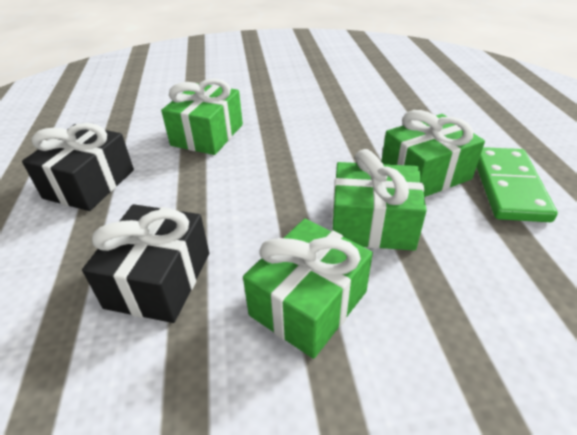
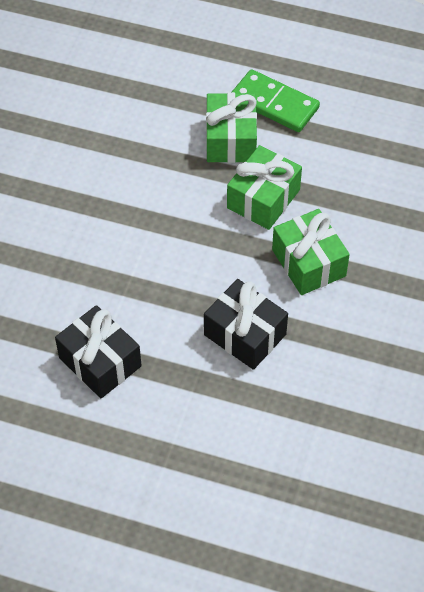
camera: 65 degrees left, 15 degrees up
green gift [161,78,243,155] -> none

